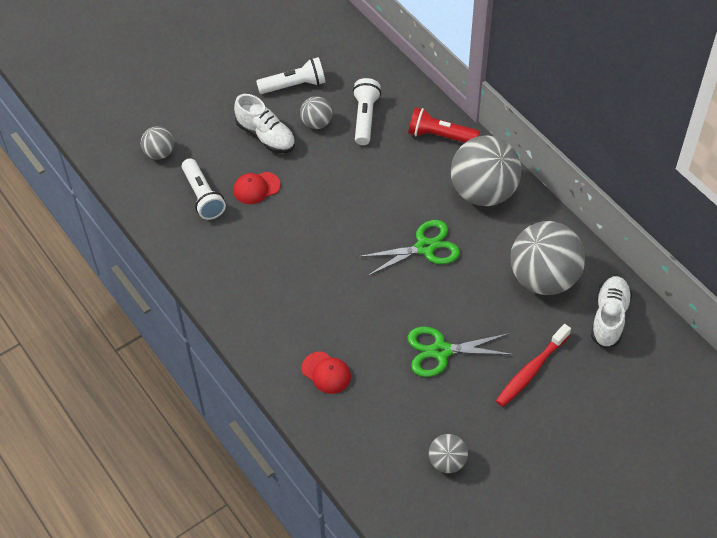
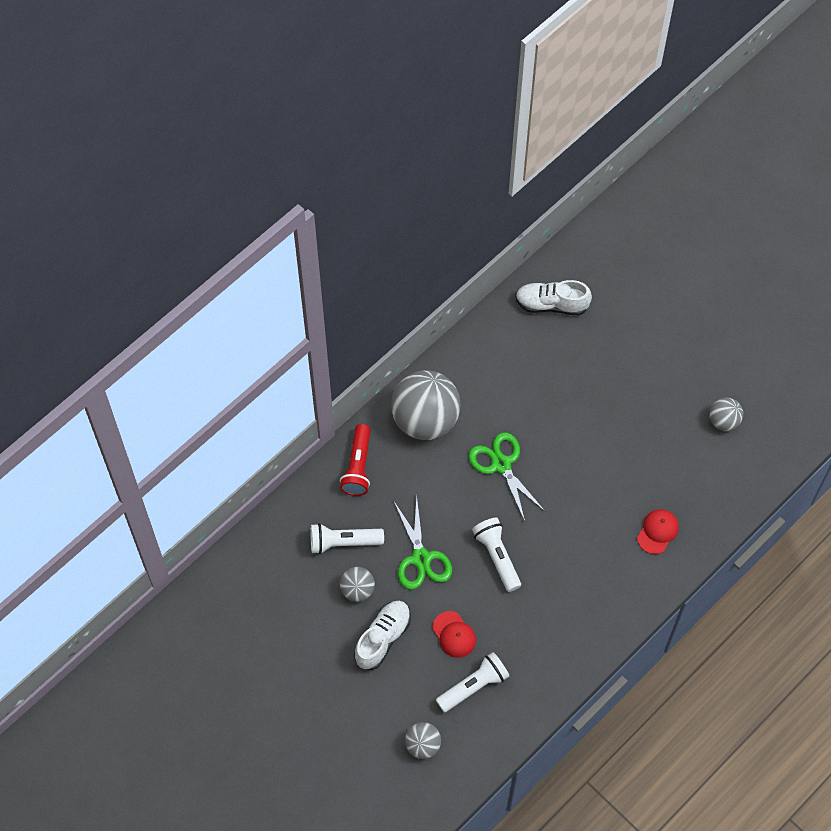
camera: 100 degrees left, 10 degrees up
white flashlight [256,57,325,94] -> white flashlight moved to [472,517,521,592]
green scissors [407,326,514,377] -> green scissors moved to [394,497,452,590]
red toothbrush [496,324,571,407] -> none
grey ball [511,221,585,295] -> none

